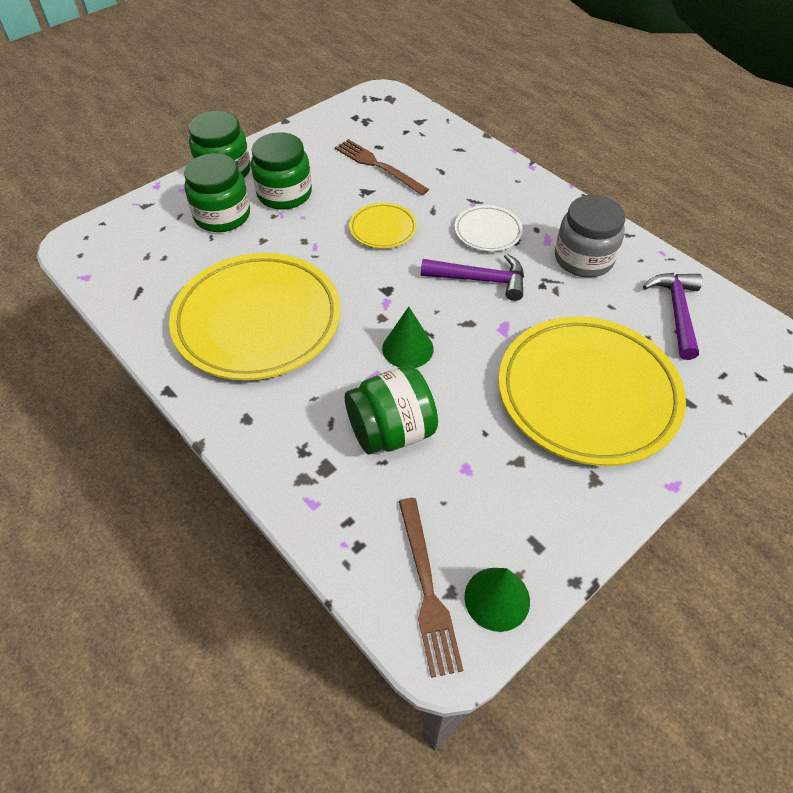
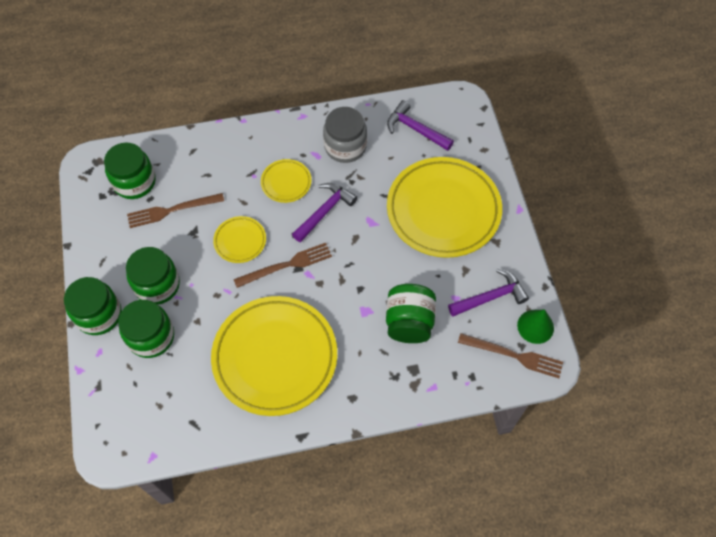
camera: 60 degrees left, 10 degrees up
green cone [382,307,434,368] -> none
white plate [454,205,523,251] -> yellow plate [261,159,311,203]
none -> green jar [104,143,156,199]
none -> brown fork [234,243,332,288]
none -> purple hammer [448,269,529,316]

